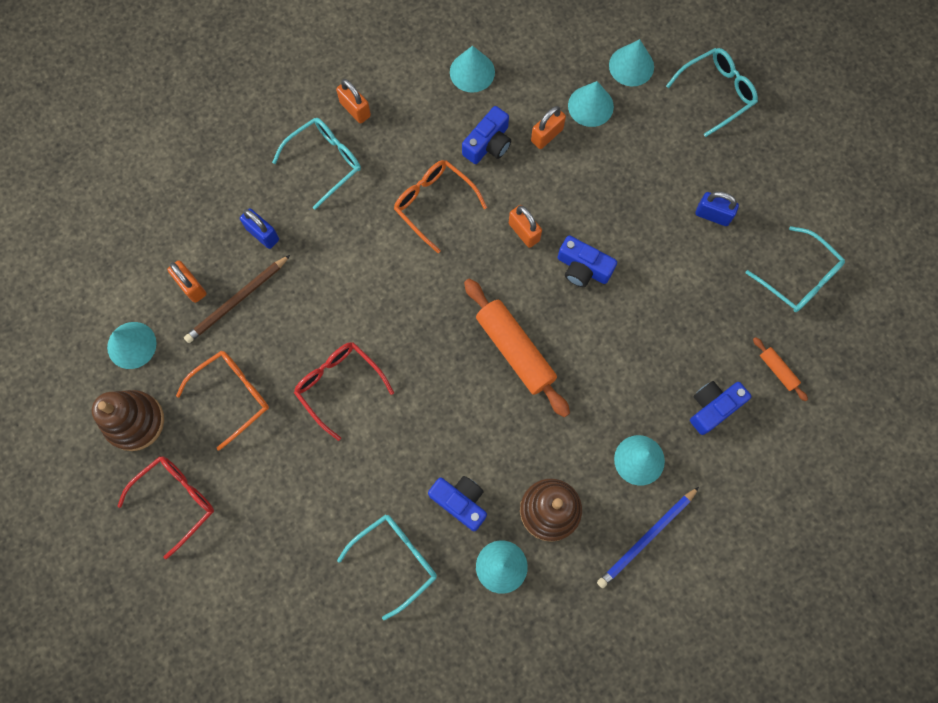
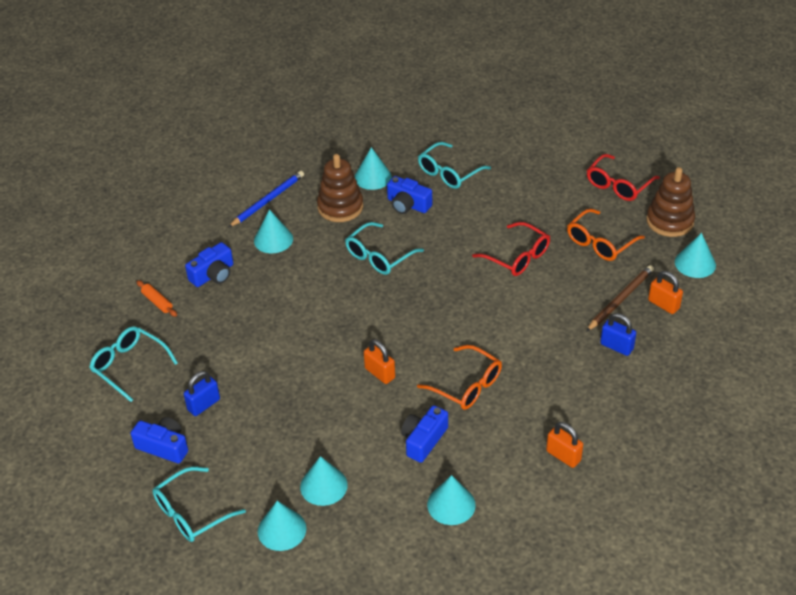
camera: 175 degrees right, 30 degrees down
turquoise glasses [272,118,361,210] -> turquoise glasses moved to [345,222,424,275]
orange rolling pin [464,279,570,417] -> none
orange padlock [531,106,566,149] -> none
blue camera [557,235,617,287] -> blue camera moved to [131,417,188,463]
blue padlock [695,191,739,226] -> blue padlock turned 60 degrees counterclockwise [184,371,220,416]

